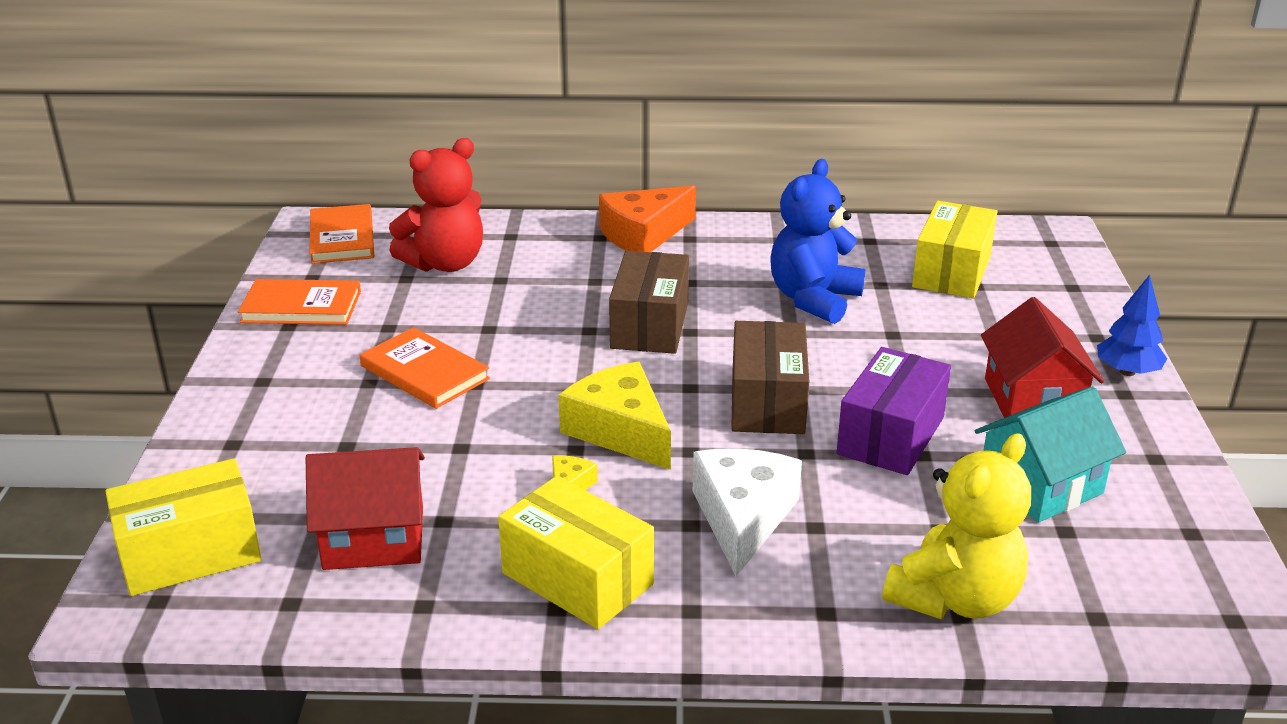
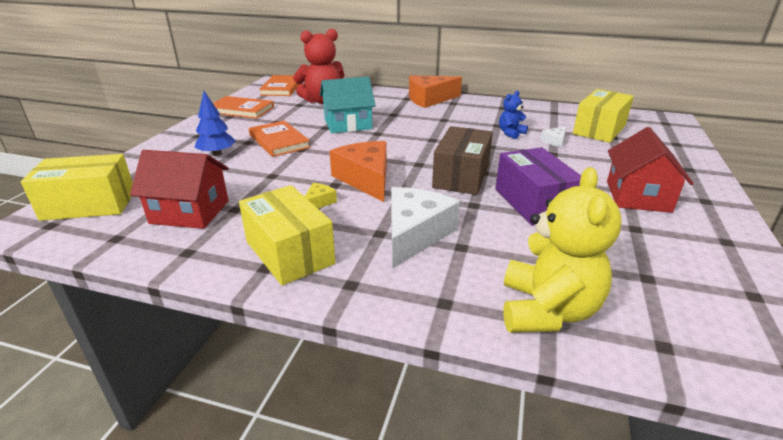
camera: 15 degrees right, 0 degrees up
yellow cheese [559,362,671,470] -> orange cheese [330,141,387,202]
brown box [609,251,689,354] -> none
blue teddy bear [771,159,865,324] -> blue teddy bear [499,91,528,139], size x0.51
purple box [837,347,951,475] -> purple box turned 60 degrees counterclockwise [495,147,581,226]
yellow teddy bear [882,433,1031,619] -> yellow teddy bear turned 45 degrees counterclockwise [503,167,621,333]
turquoise house [975,387,1126,523] -> turquoise house moved to [320,77,376,133]
blue tree [1097,275,1167,376] -> blue tree moved to [194,91,236,156]
none -> white cheese [541,126,567,147]

